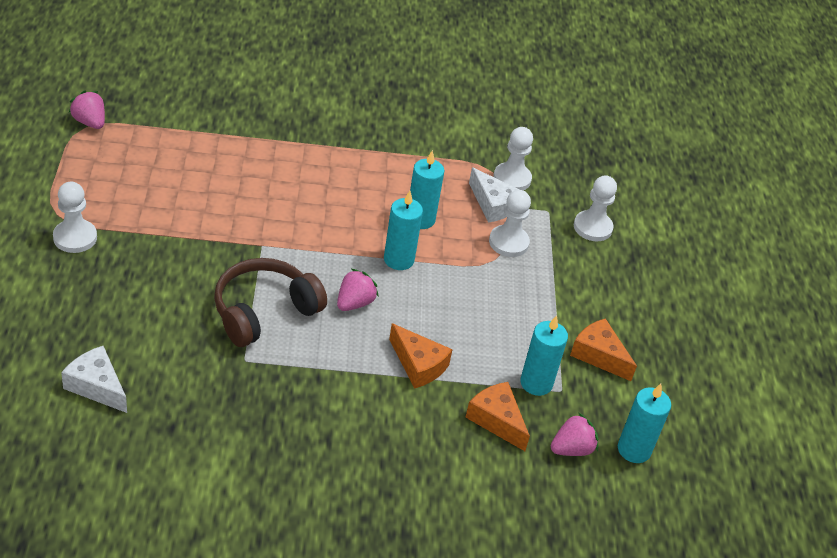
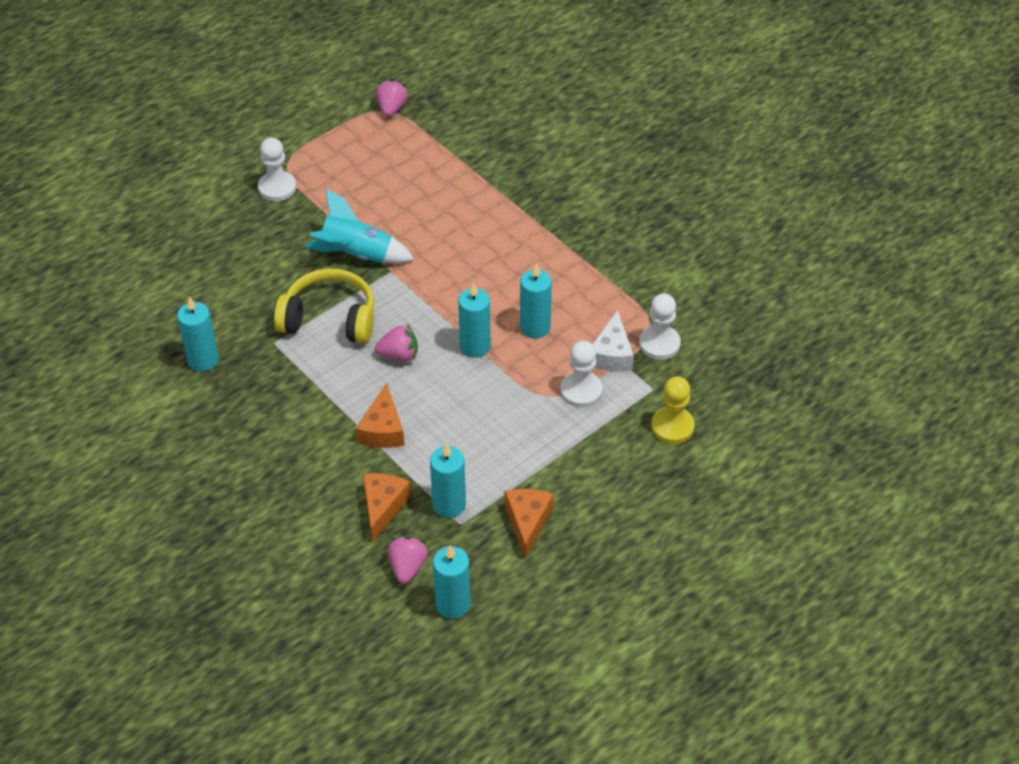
camera: 55 degrees right, 5 degrees up
white cheese [61,346,127,413] -> none
brown headphones [214,258,327,347] -> yellow headphones [274,269,374,344]
pink strawberry [551,412,598,456] -> pink strawberry turned 105 degrees counterclockwise [387,536,428,584]
white pawn [574,175,617,241] -> yellow pawn [651,376,695,444]
none -> turquoise candle [177,296,219,372]
none -> turquoise rocket [305,189,415,264]

